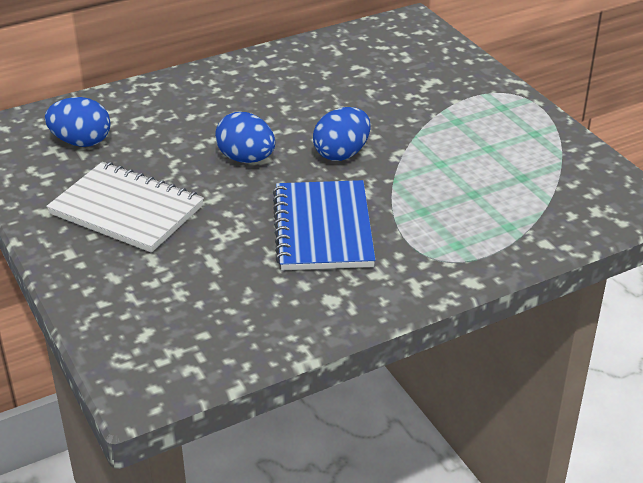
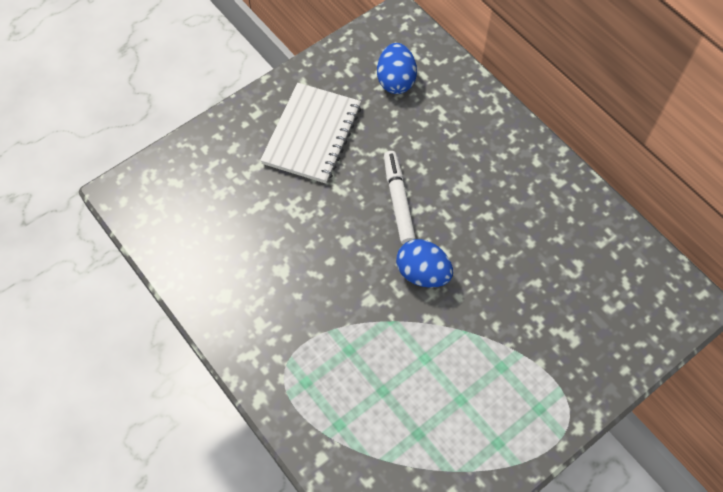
camera: 80 degrees right, 25 degrees up
blue egg [215,112,275,163] -> white marker [384,151,416,245]
blue notebook [273,180,376,270] -> none

